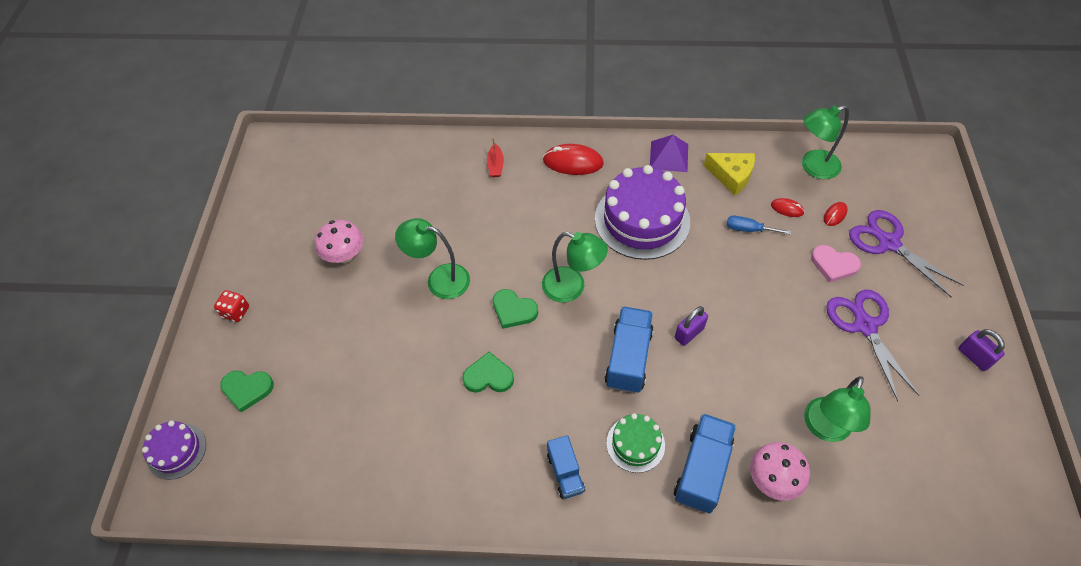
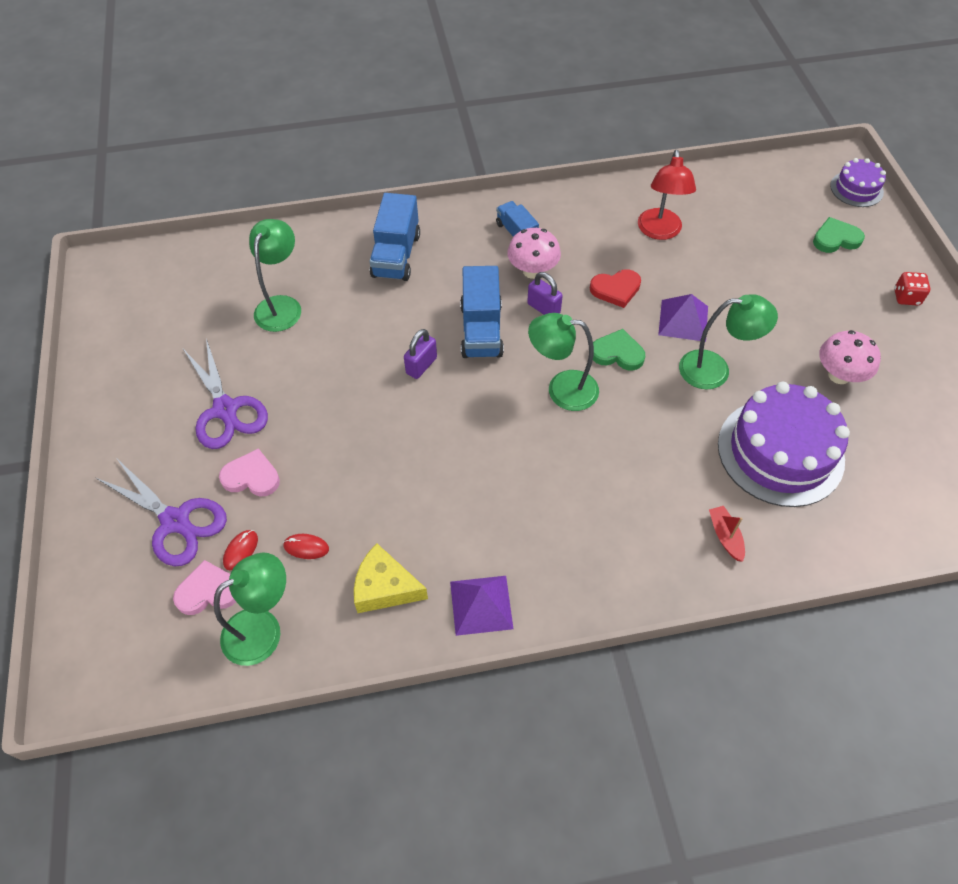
camera: 165 degrees right, 0 degrees up
green heart [462,352,514,393] -> red heart [590,269,641,308]
red mouse [543,144,604,175] -> none
purple cake [595,165,690,260] -> purple cake moved to [718,382,850,507]
green cake [606,413,665,473] -> none
blue screwdriver [727,216,791,235] -> none
pink mushroom [750,442,810,501] -> pink mushroom moved to [507,228,561,279]
purple padlock [958,329,1005,371] -> purple padlock moved to [527,272,563,315]
none -> pink heart [173,560,236,615]
none -> red lamp [638,150,696,240]
none -> purple pyramid [658,294,708,342]

